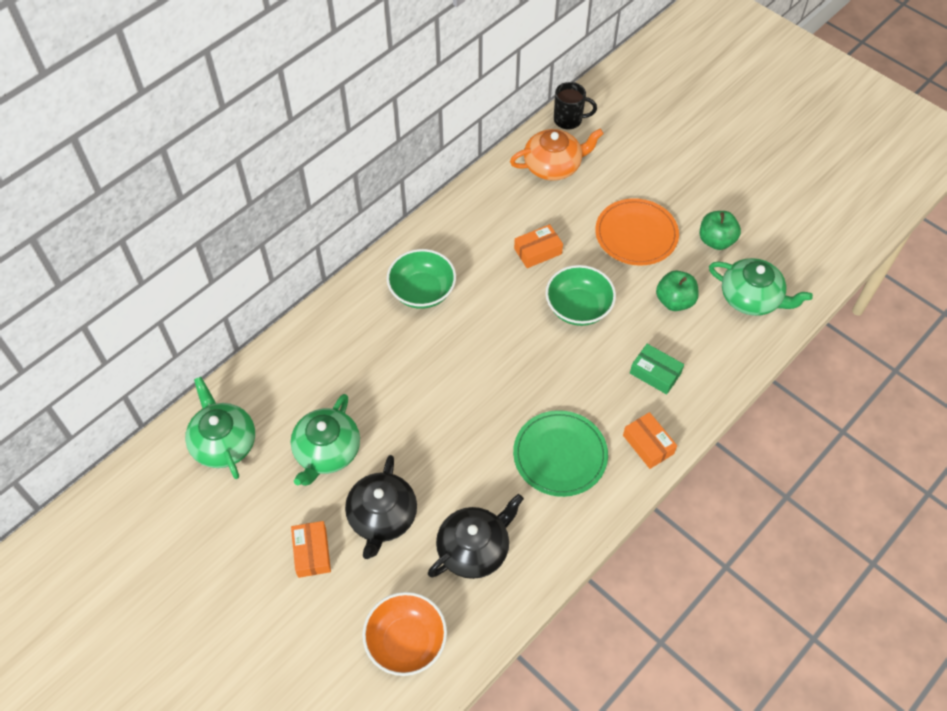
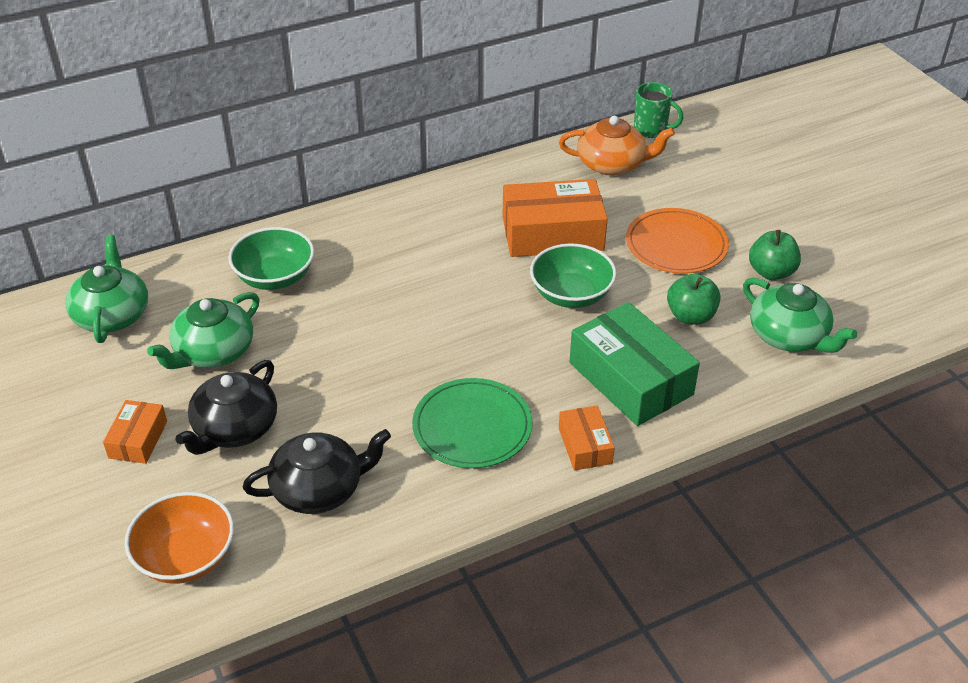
camera: 20 degrees right, 15 degrees down
green bowl [387,249,456,309] -> green bowl moved to [228,227,314,290]
orange box [514,224,563,268] -> orange box [503,179,608,257], size x1.95
black mug [554,82,597,129] -> green mug [634,82,683,138]
green box [630,344,684,394] -> green box [570,302,700,426], size x1.95

